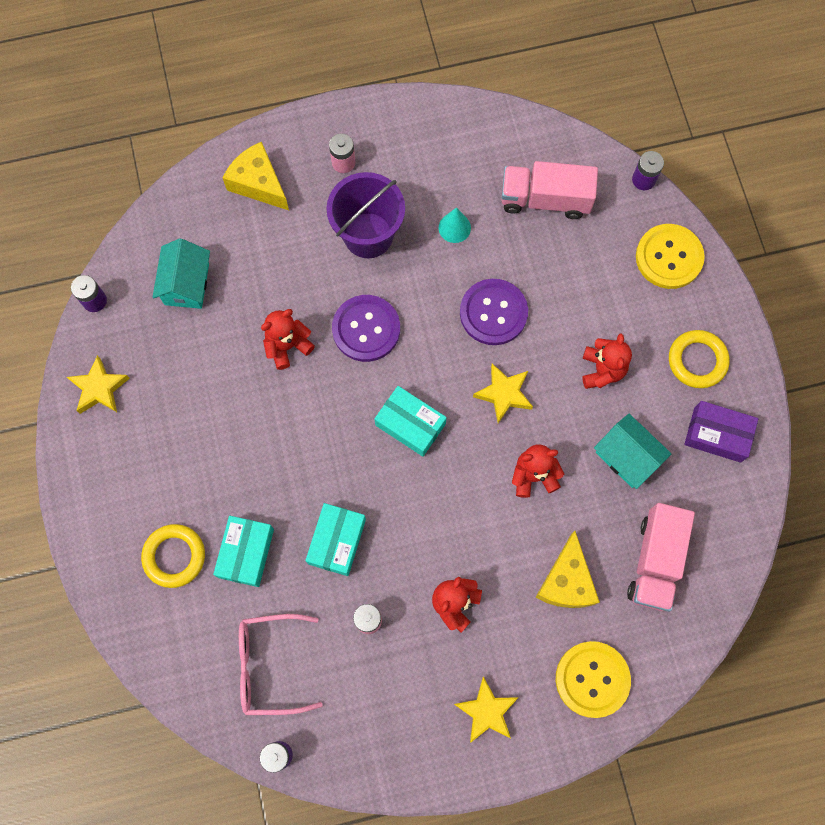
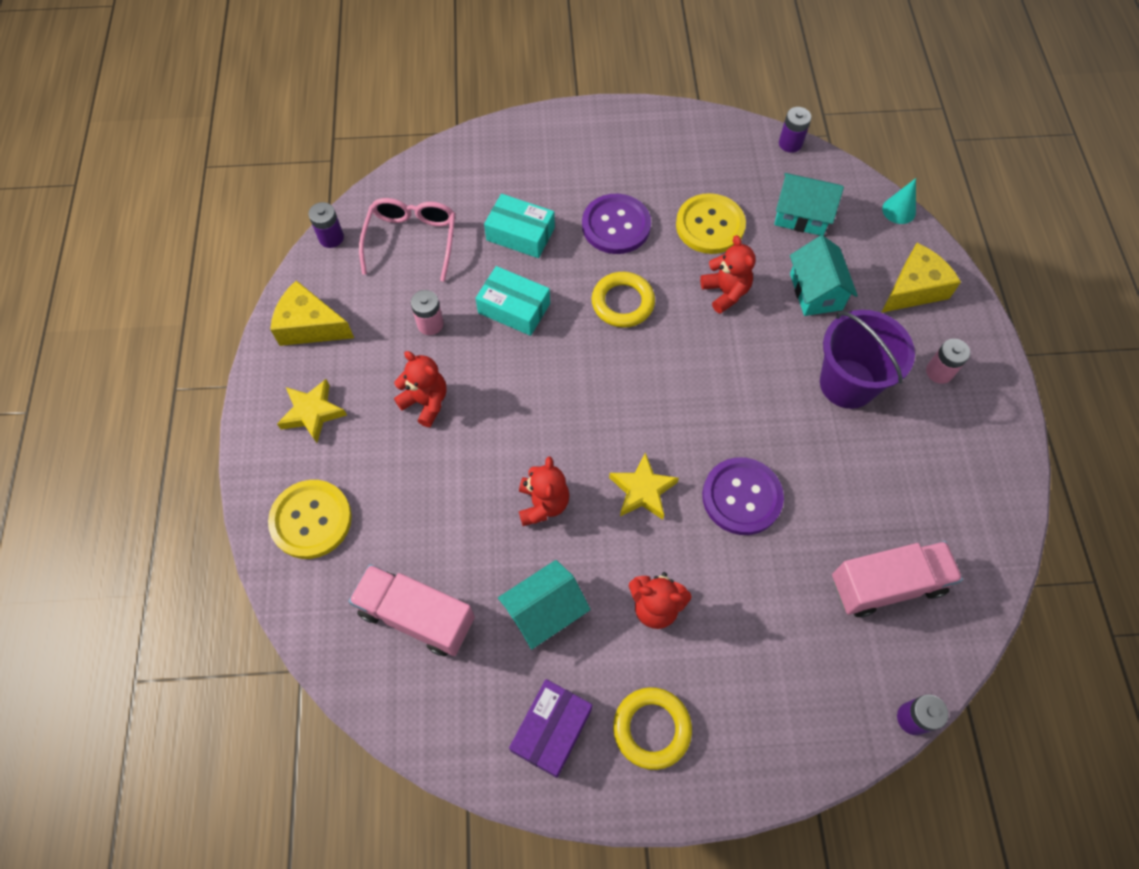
camera: 100 degrees right, 10 degrees down
yellow star [67,355,130,414] -> none
yellow ring [141,524,205,588] -> yellow ring moved to [591,272,655,328]
purple button [332,295,400,362] -> purple button moved to [582,194,651,254]
turquoise box [375,386,447,457] -> none
turquoise cone [439,207,471,243] -> turquoise cone moved to [882,178,916,224]
pink truck [501,161,598,219] -> pink truck turned 60 degrees clockwise [832,541,963,617]
yellow cheese [535,531,600,608] -> yellow cheese moved to [270,280,354,346]
yellow button [636,224,705,289] -> yellow button moved to [676,193,746,254]
none -> turquoise house [790,235,858,316]

